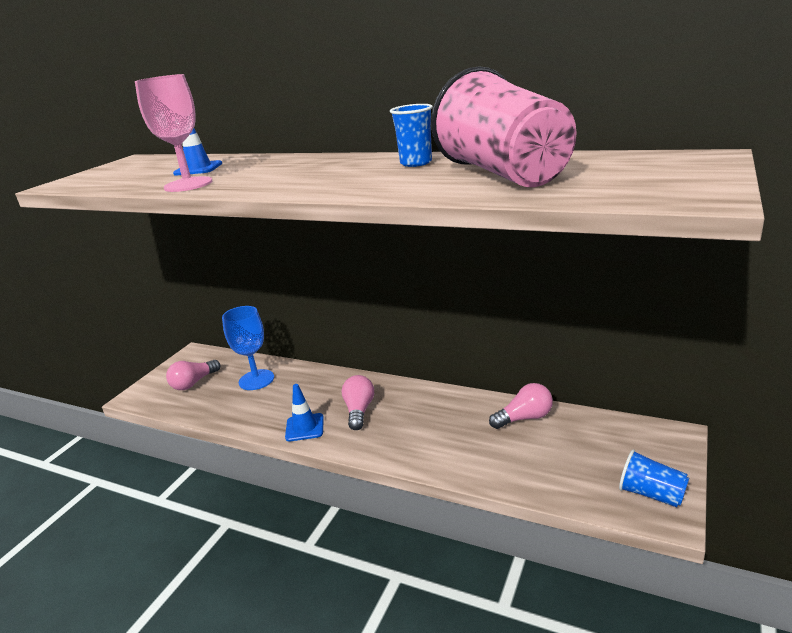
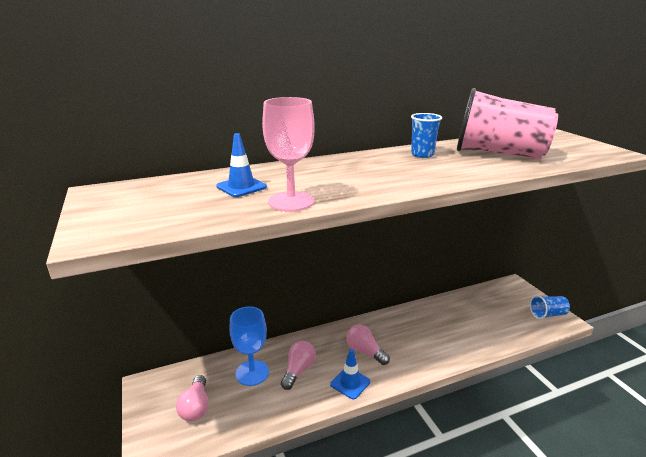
camera: 50 degrees left, 0 degrees up
pink light bulb [489,383,553,429] -> pink light bulb moved to [281,341,316,390]

